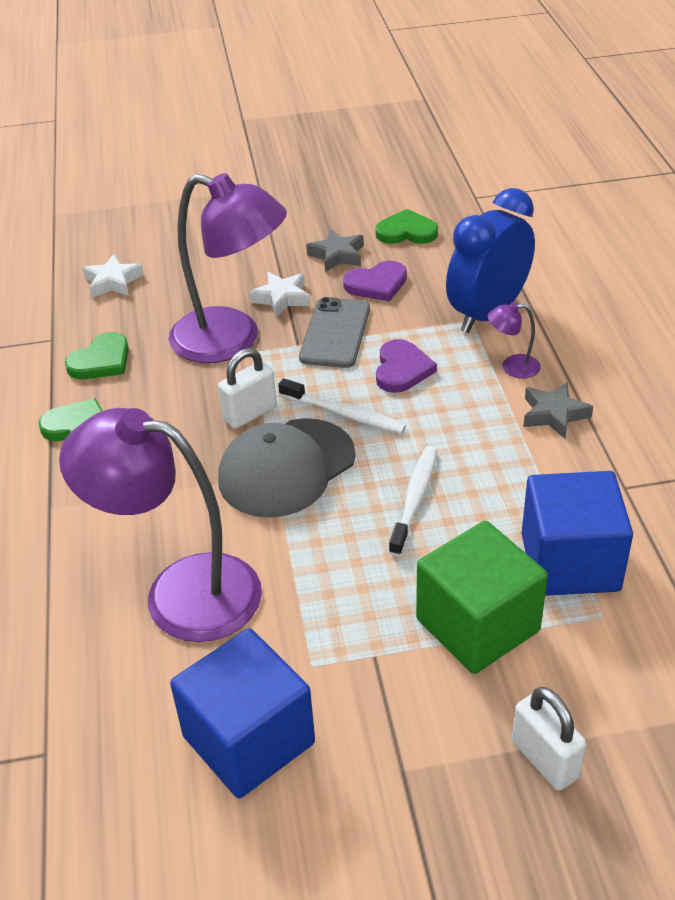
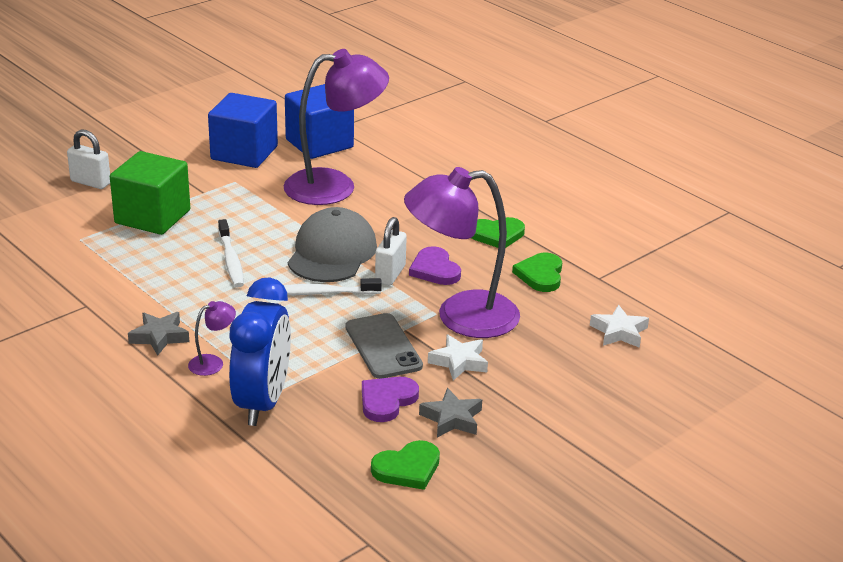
camera: 145 degrees right, 10 degrees down
purple heart [376,339,437,393] -> purple heart moved to [409,246,461,285]
blue cube [522,471,633,596] -> blue cube moved to [285,84,354,159]

